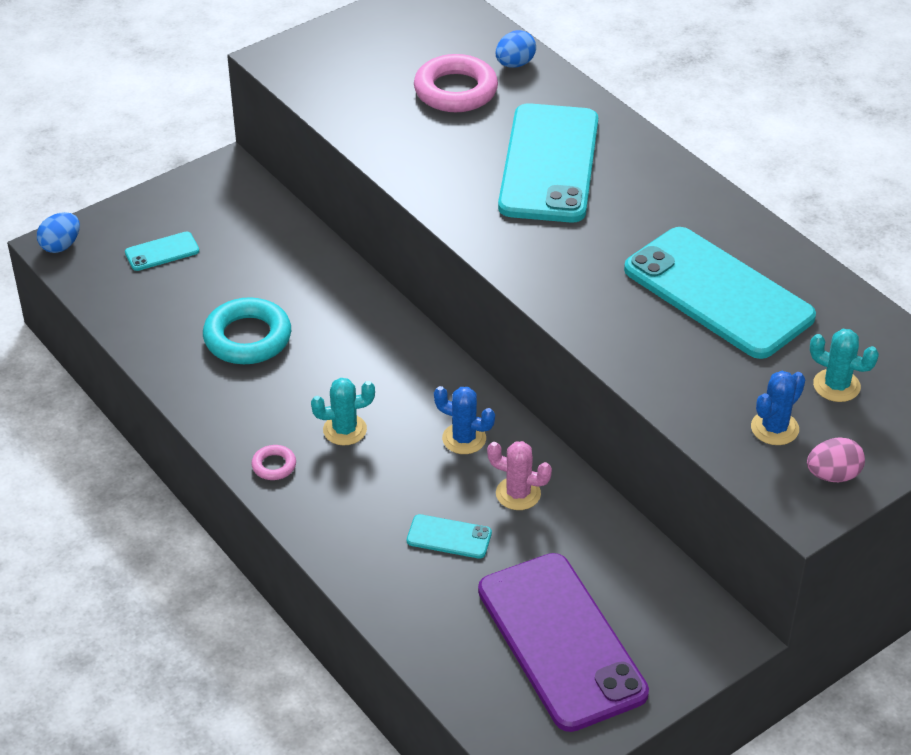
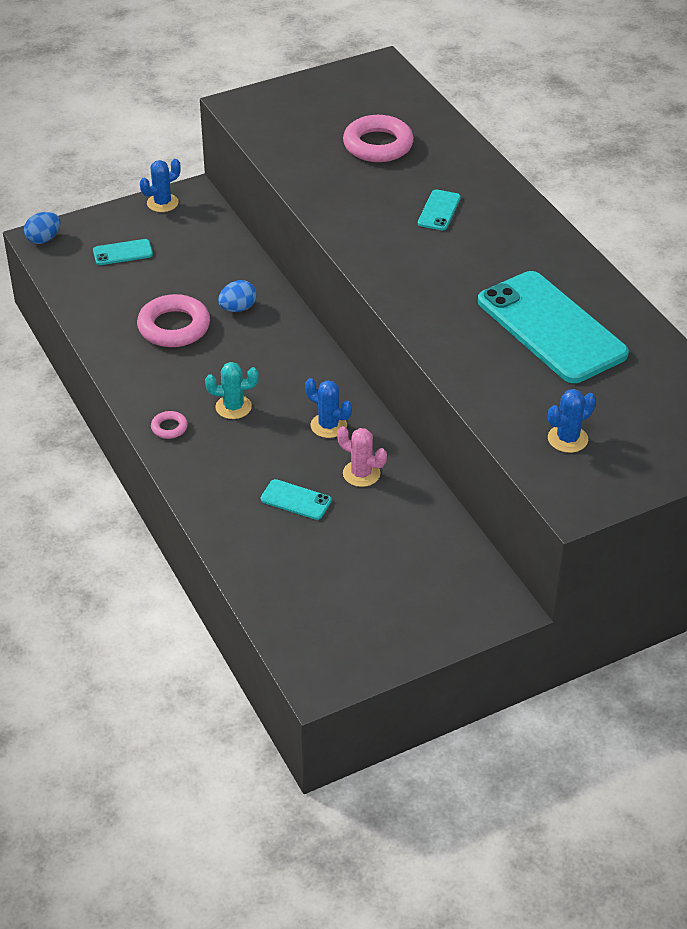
camera: 10 degrees right, 0 degrees up
turquoise ring [203,297,291,364] -> pink ring [137,294,210,347]
purple phone [478,553,649,732] -> none
blue egg [495,30,536,67] -> blue egg moved to [218,280,257,312]
turquoise phone [498,103,598,222] -> turquoise phone [418,189,461,230], size x0.42
pink egg [807,437,865,482] -> none
turquoise cactus [810,329,879,402] -> none
none -> blue cactus [140,159,181,212]

